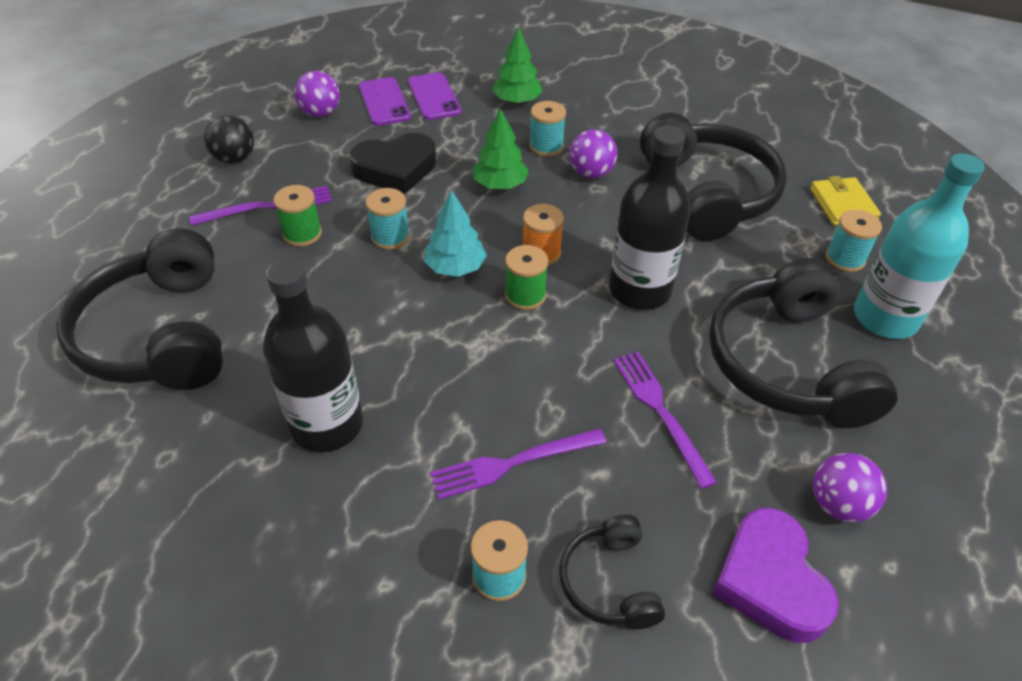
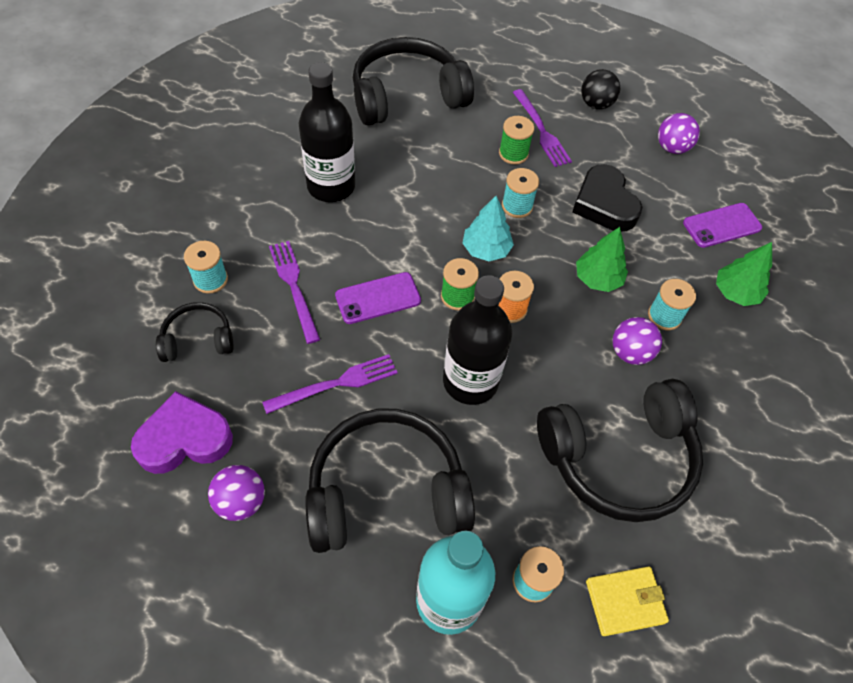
camera: 85 degrees right, 10 degrees up
purple phone [359,77,411,126] -> purple phone moved to [335,272,421,324]

